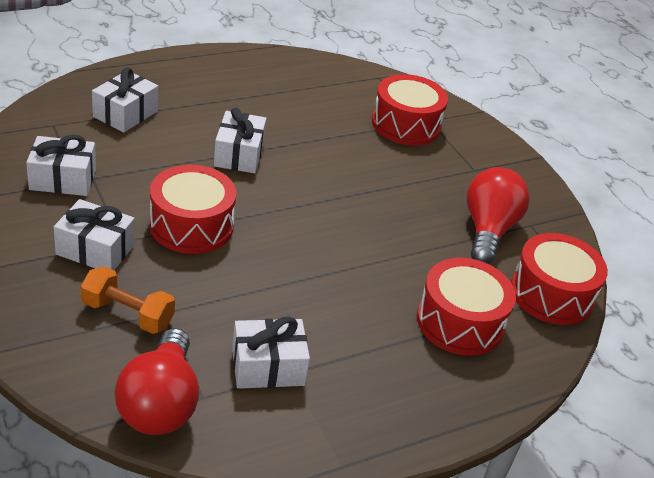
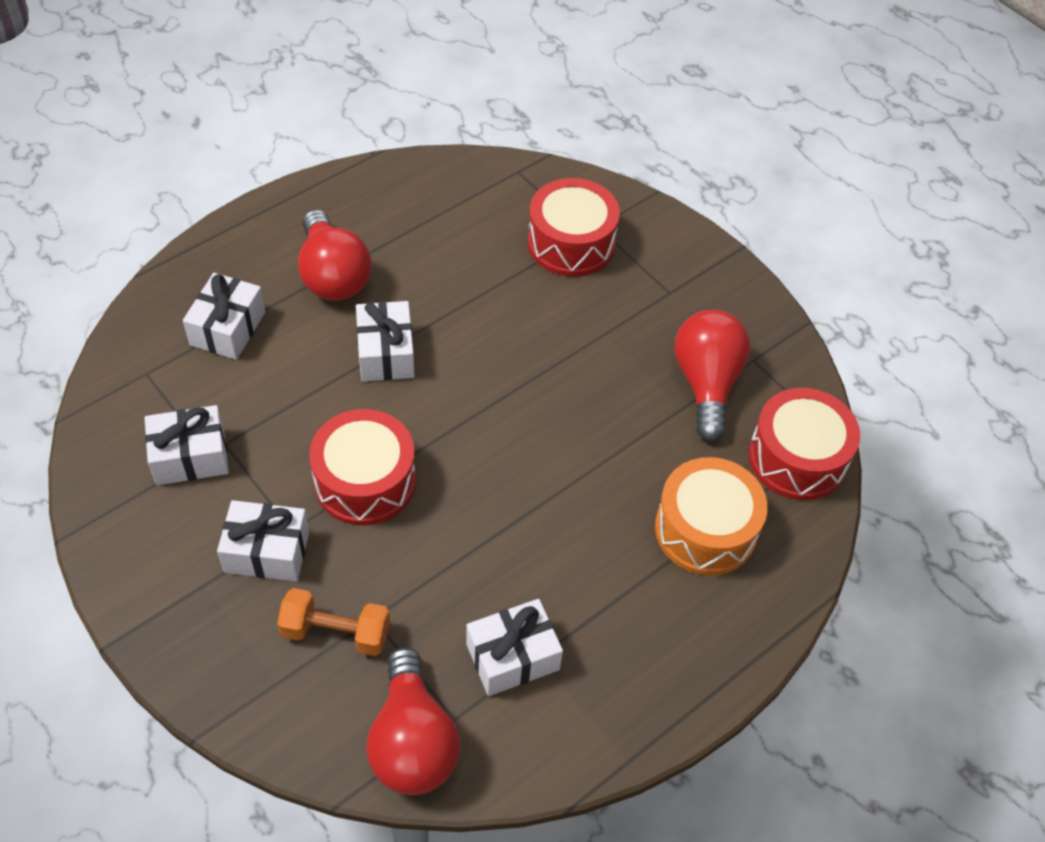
camera: 10 degrees left, 15 degrees up
red drum [417,258,516,356] -> orange drum [655,457,768,576]
none -> red light bulb [298,210,372,301]

